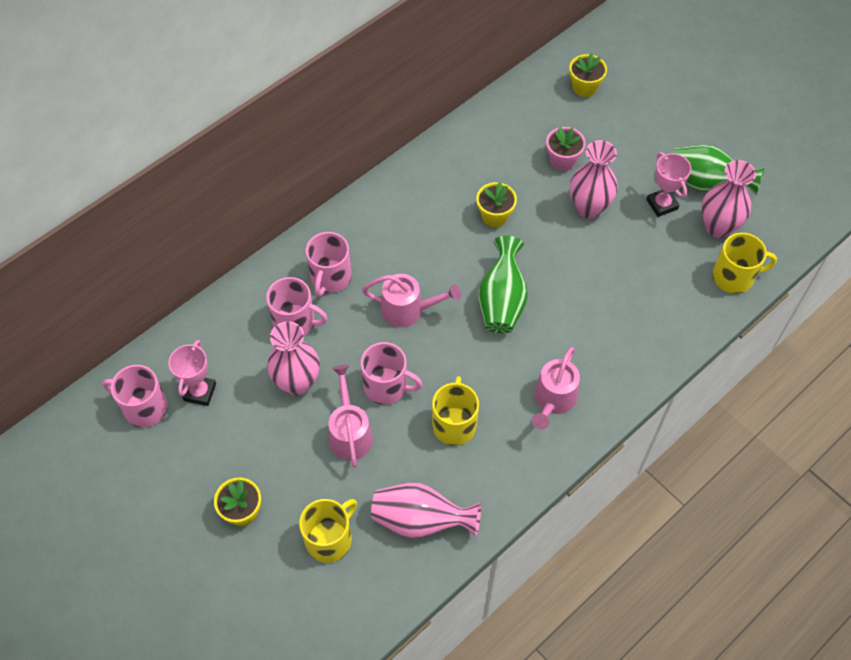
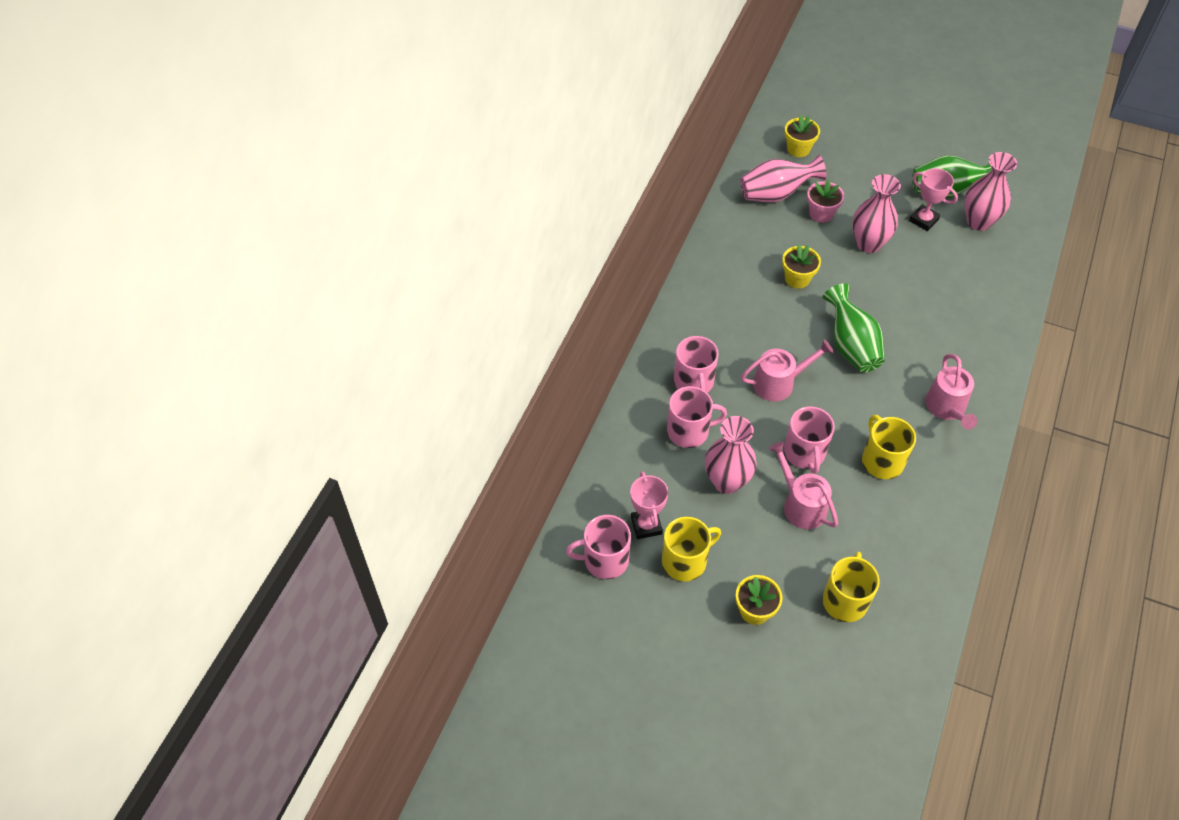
camera: 25 degrees left, 5 degrees down
pink mug [361,342,423,405] -> pink mug turned 90 degrees clockwise [784,407,835,473]
pink vase [371,483,481,539] -> pink vase moved to [740,155,826,202]
yellow mug [712,233,777,294] -> yellow mug moved to [662,517,721,581]

